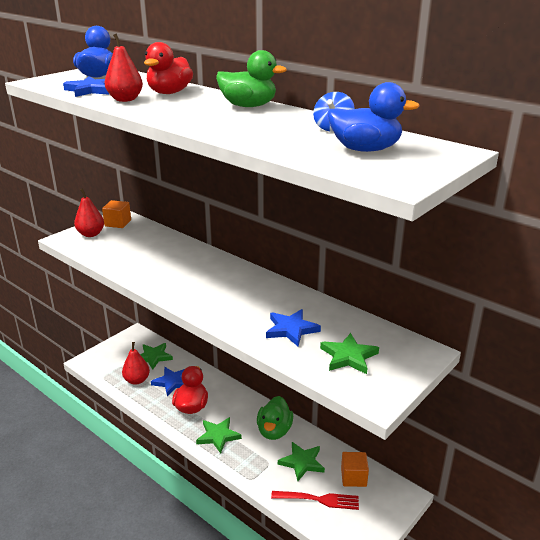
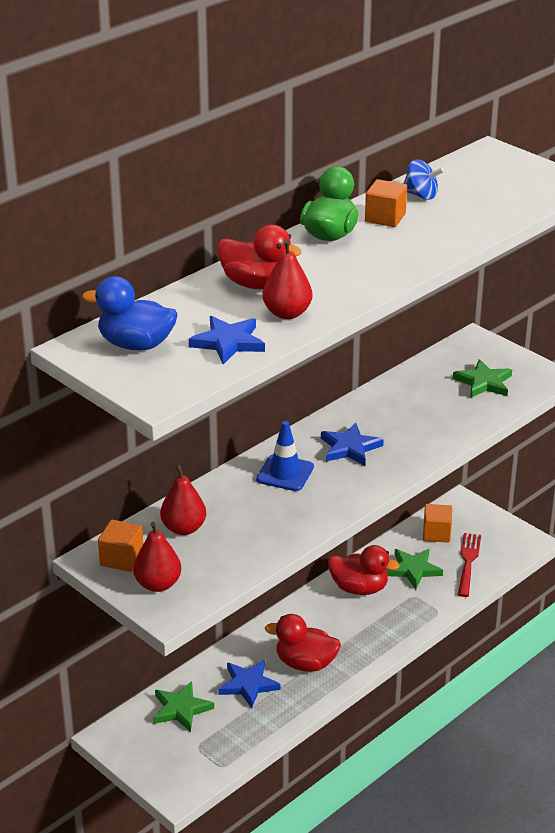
camera: 85 degrees left, 5 degrees up
red pear [122,342,150,385] -> red pear moved to [160,464,206,535]
green star [196,417,242,453] -> none
green duck [257,396,293,440] -> red duck [328,545,400,595]
blue star [266,309,321,346] -> blue star moved to [321,423,384,466]
blue duck [327,82,420,152] -> none
none -> blue traffic cone [256,421,314,491]
none -> orange cube [365,179,407,227]

